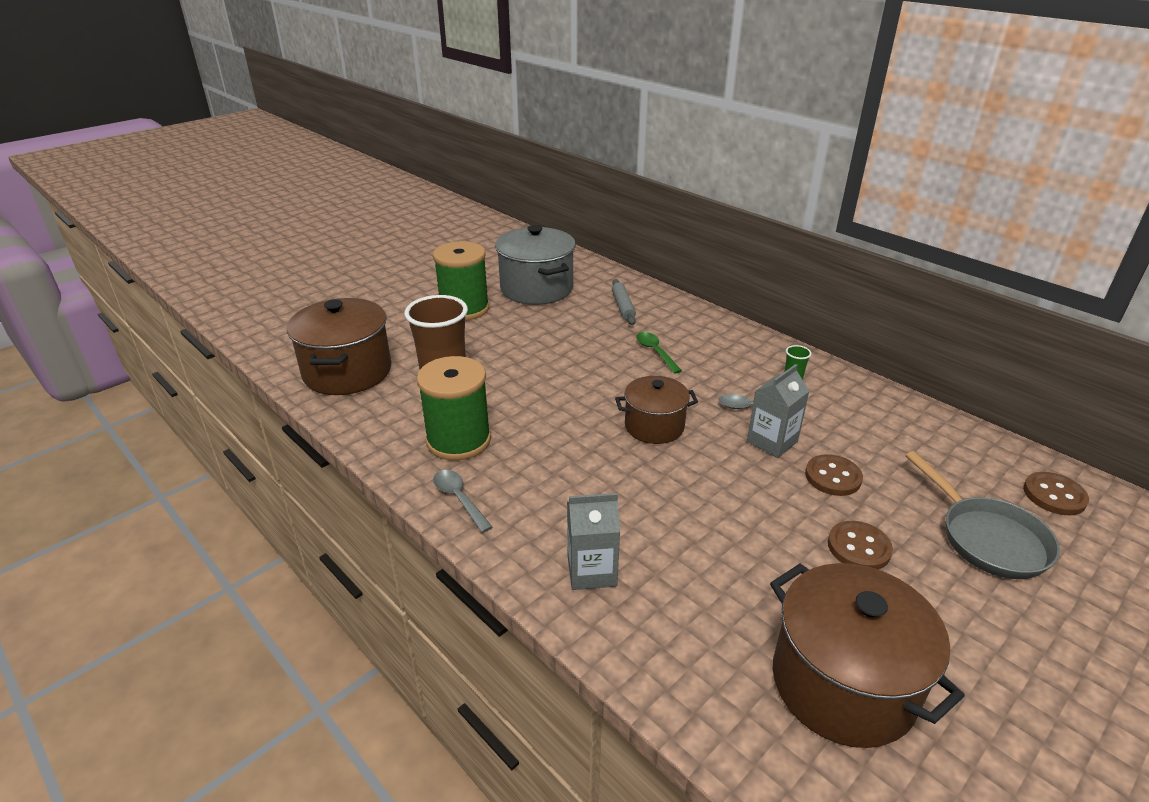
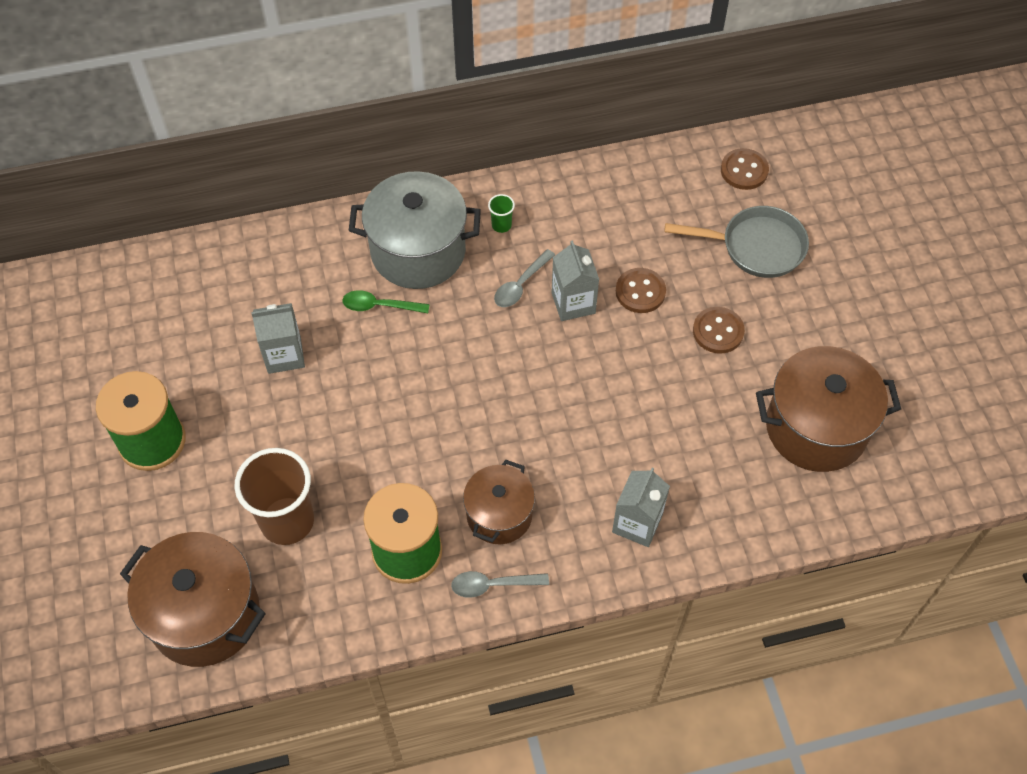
camera: 60 degrees left, 25 degrees up
grey pot [495,225,576,305] -> grey pot moved to [349,171,481,289]
grey rolling pin [612,279,636,325] -> none
brown pot [615,376,698,444] -> brown pot moved to [463,460,535,544]
none -> grey carton [251,303,305,374]

